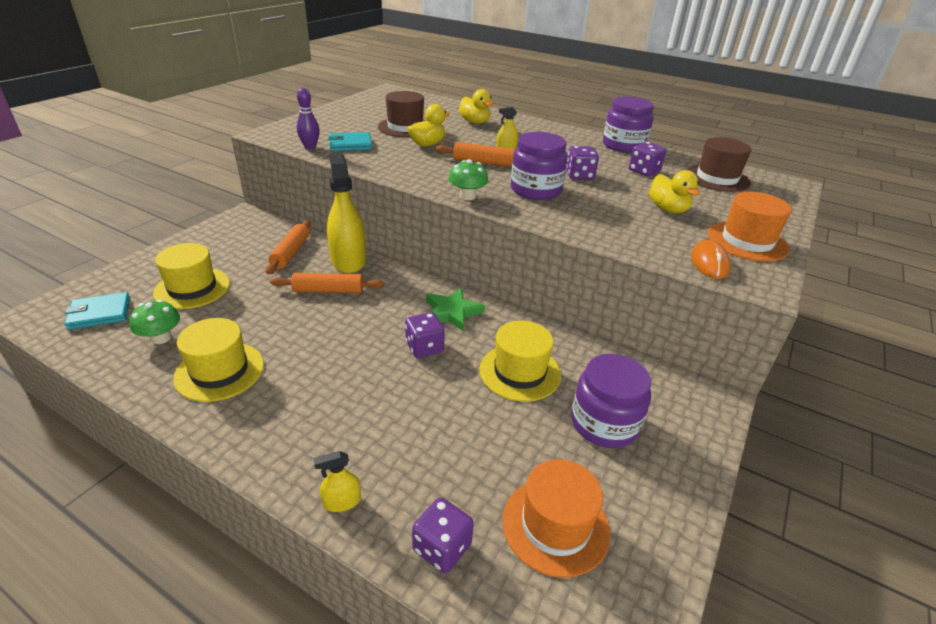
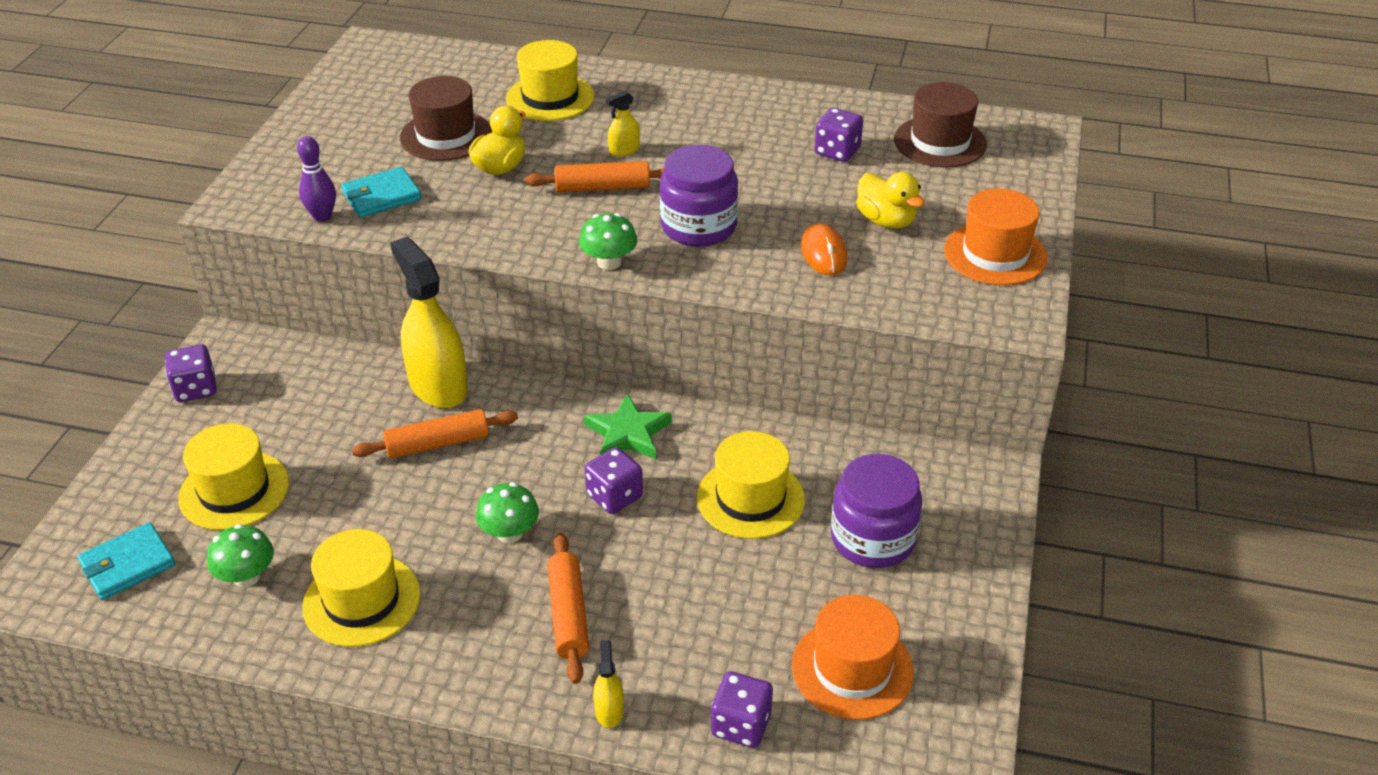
camera: 15 degrees left, 5 degrees up
orange rolling pin [266,220,311,275] -> orange rolling pin moved to [547,533,589,684]
yellow spray bottle [314,451,361,512] -> yellow spray bottle turned 120 degrees clockwise [593,640,624,728]
yellow duck [459,89,493,124] -> yellow hat [506,40,594,121]
purple dice [566,146,599,180] -> purple dice moved to [165,344,217,402]
purple jar [603,96,654,153] -> none
orange mouse [691,240,731,279] -> orange mouse moved to [801,223,847,276]
none -> green mushroom [476,482,539,543]

